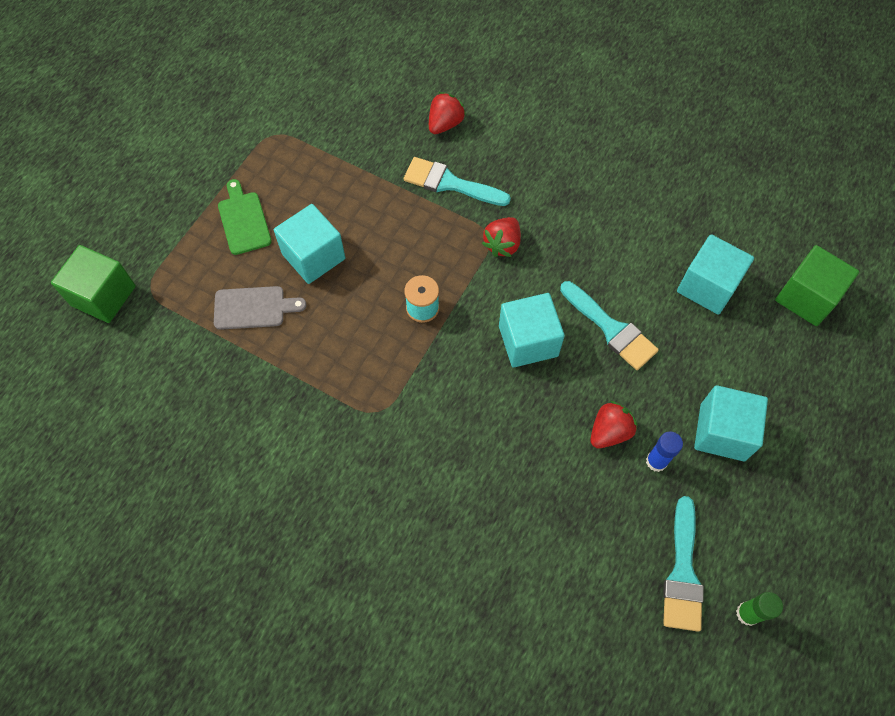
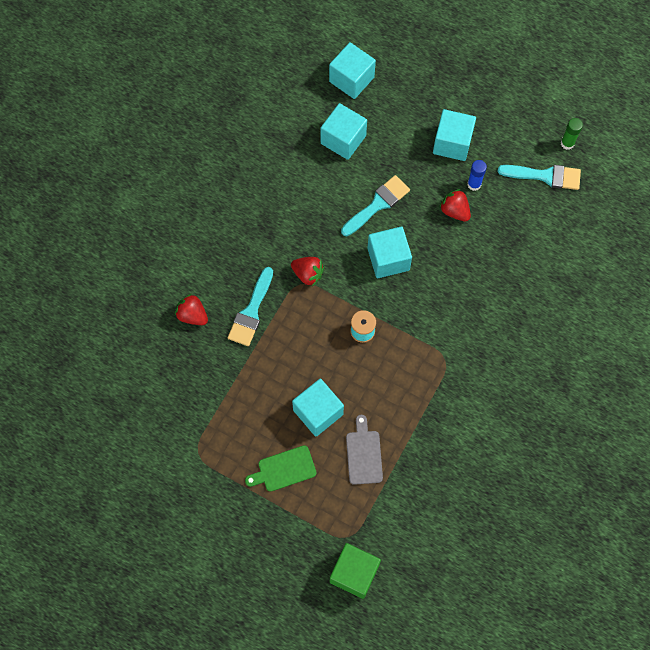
camera: 90 degrees left, 5 degrees up
green cube [775,245,859,326] -> turquoise cube [329,42,376,99]

